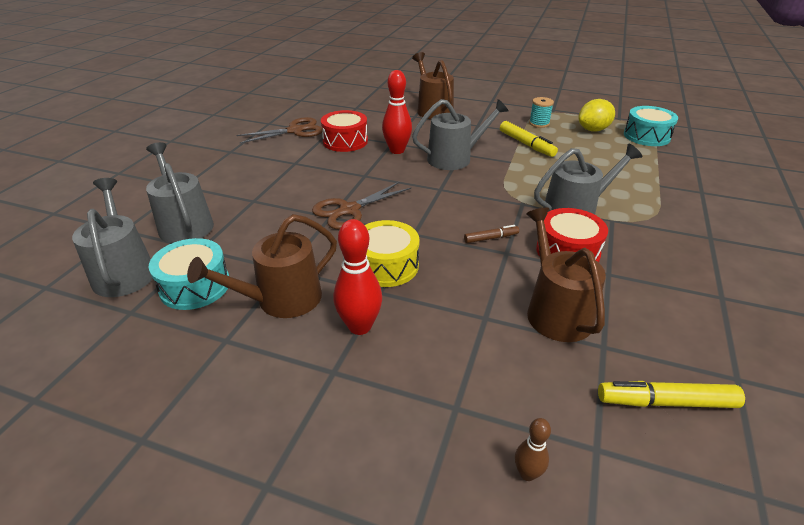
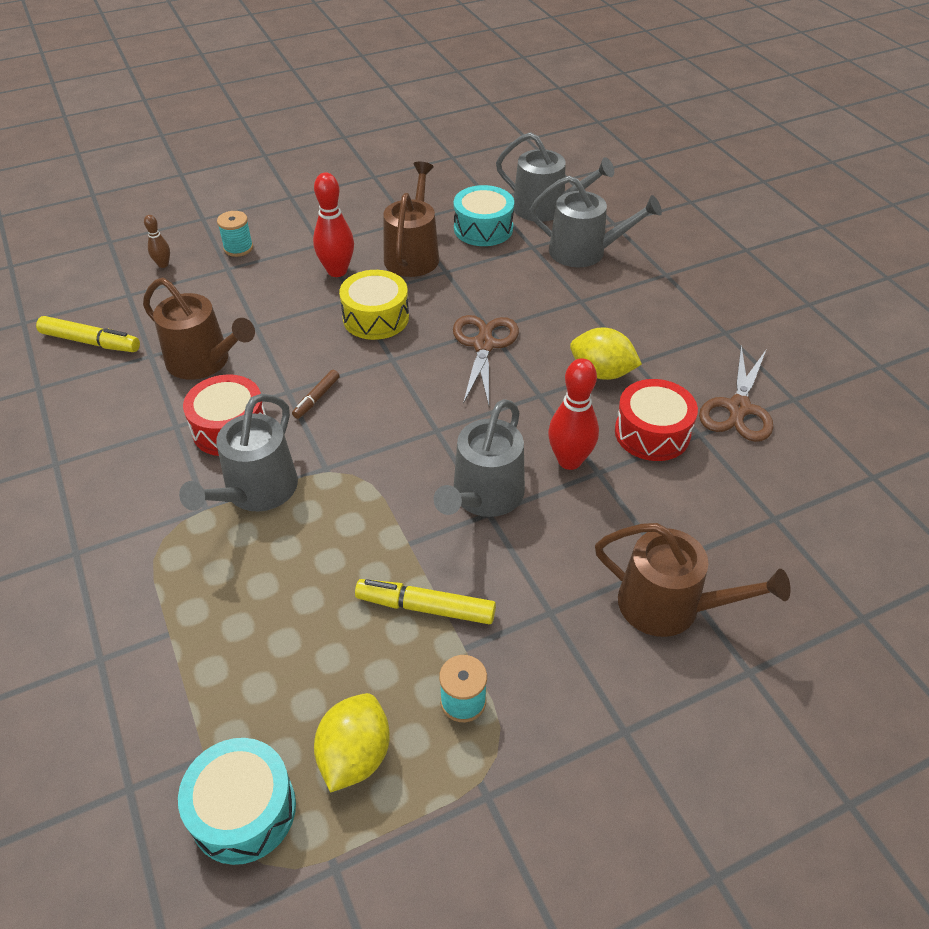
camera: 135 degrees right, 10 degrees up
yellow marker [598,381,745,408] -> yellow marker turned 60 degrees clockwise [36,316,140,352]
none -> turquoise spool [217,211,253,257]
none -> yellow lemon [570,327,642,380]

